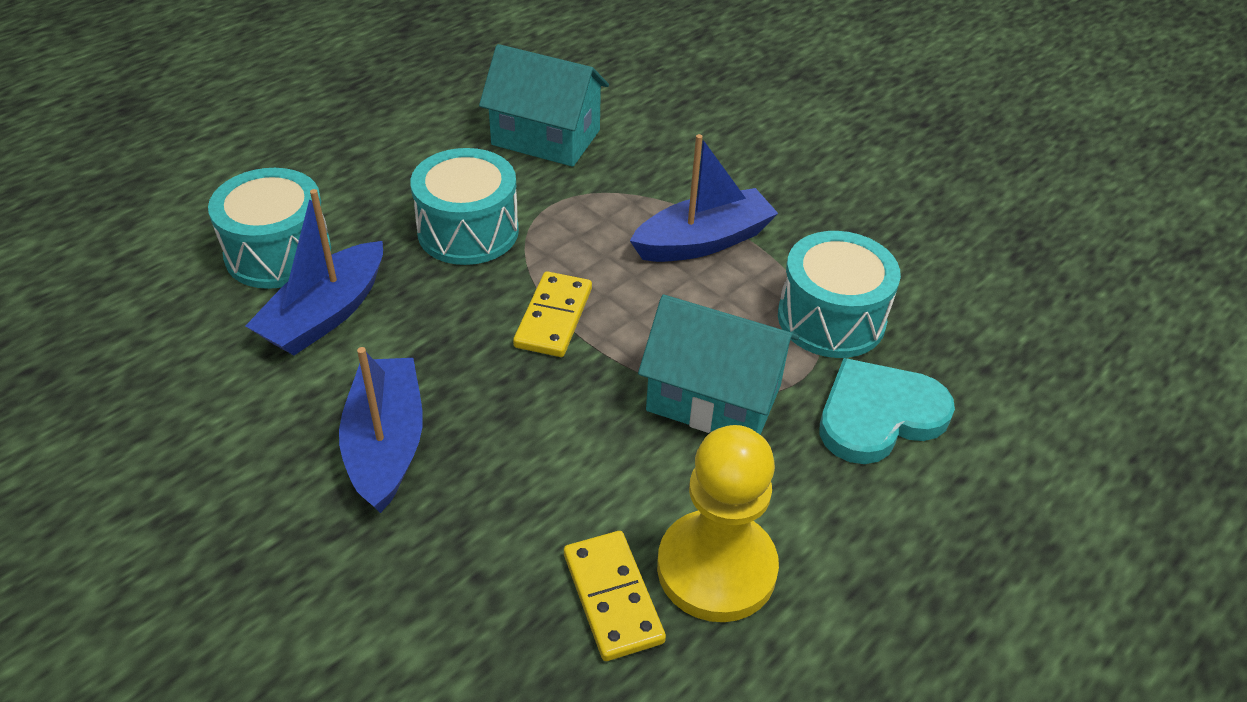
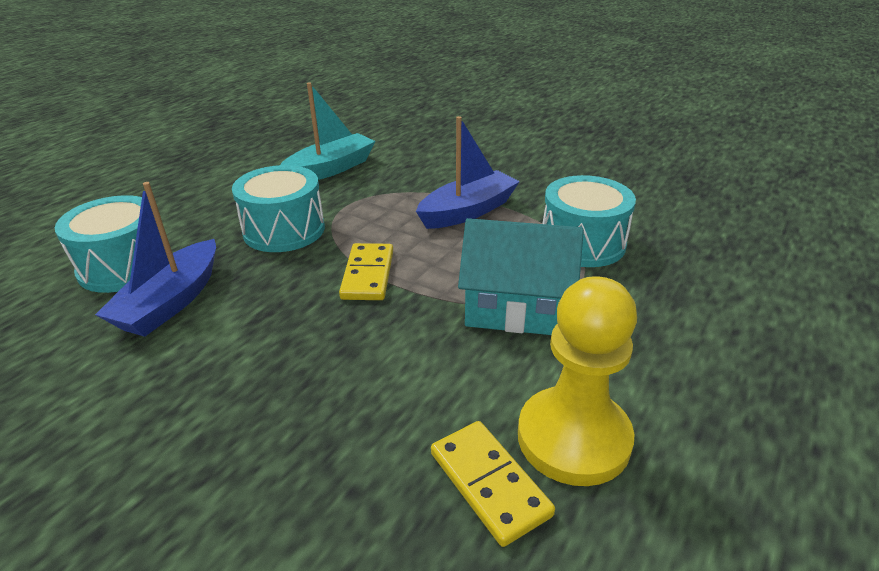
camera: 10 degrees left, 10 degrees down
blue boat [339,347,423,513] -> none
turquoise house [479,44,609,167] -> turquoise boat [280,82,376,180]
turquoise heart [820,358,955,464] -> none

